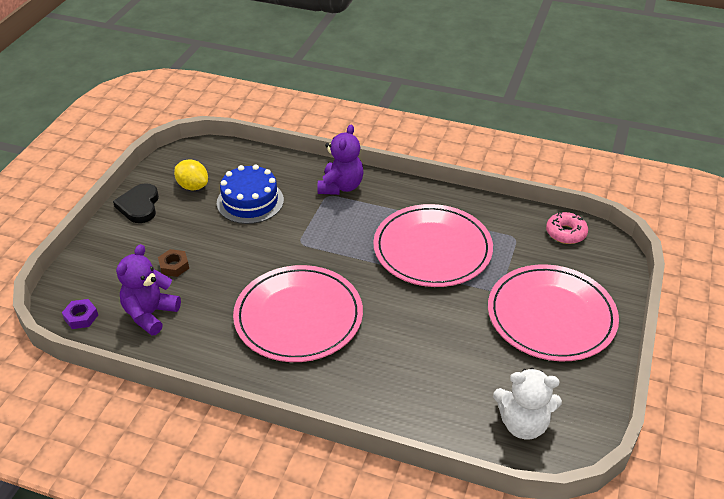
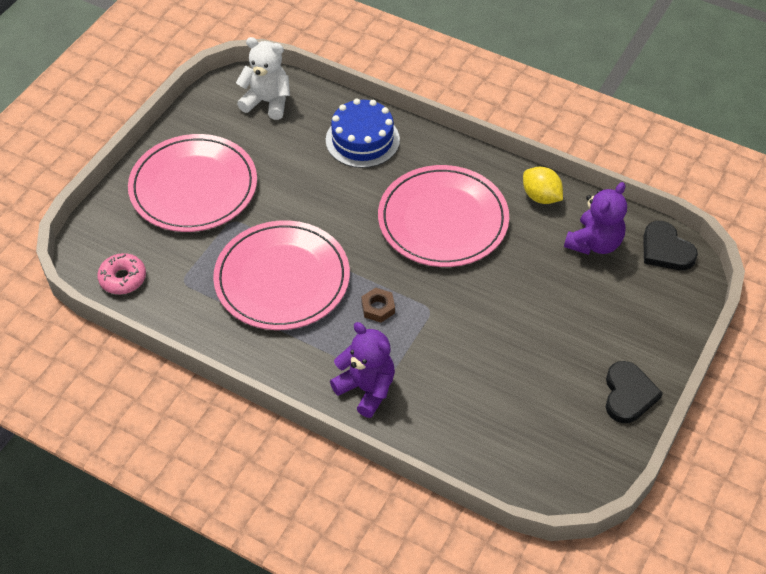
camera: 170 degrees left, 10 degrees up
purple nut [62,299,98,329] -> black heart [643,221,698,270]
brown nut [158,249,189,277] -> brown nut moved to [361,288,395,323]
yellow lemon [174,159,208,190] -> yellow lemon moved to [523,167,563,204]
blue cake [217,164,284,224] -> blue cake moved to [326,99,400,168]
purple teddy bear [317,125,364,195] -> purple teddy bear turned 105 degrees clockwise [330,322,395,418]

